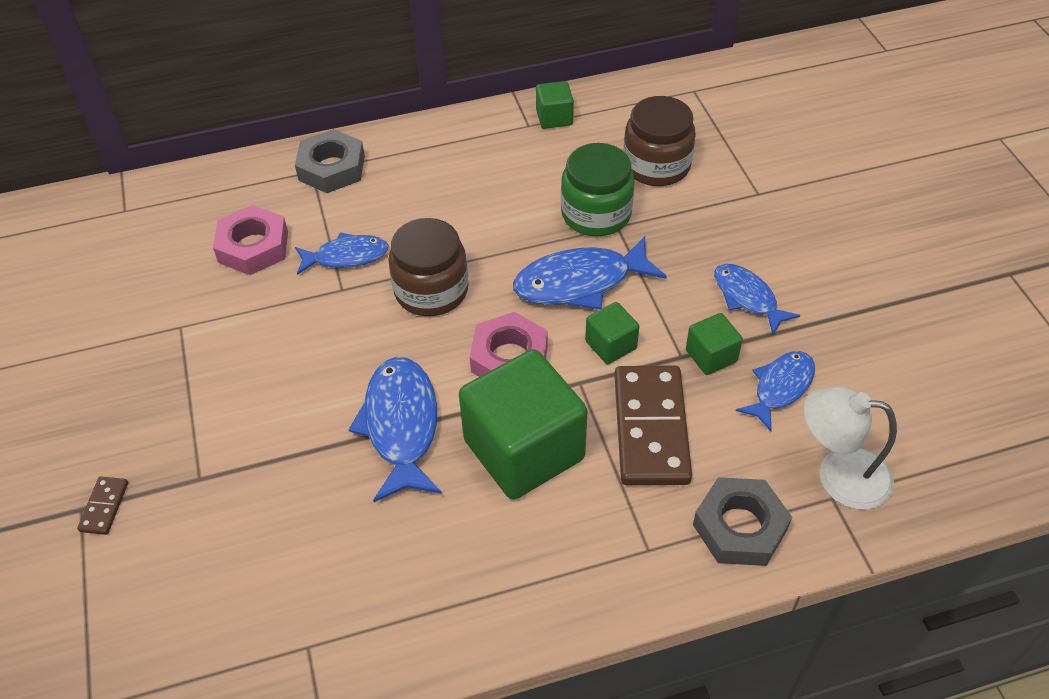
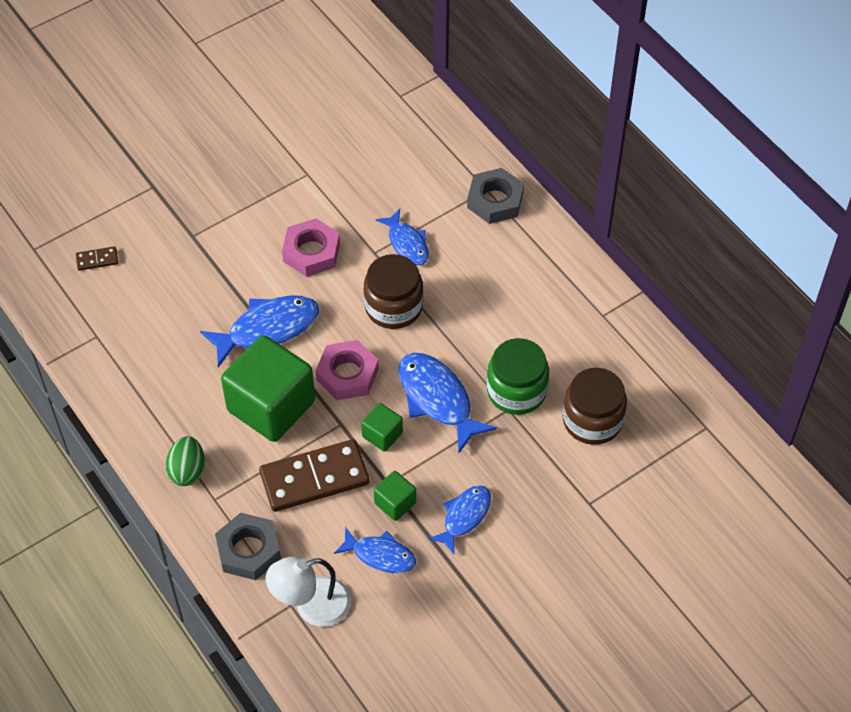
camera: 70 degrees right, 5 degrees up
brown domino [77,477,128,535] -> brown domino moved to [76,246,118,271]
pink nut [213,205,288,275] -> pink nut moved to [282,218,340,277]
green cube [536,81,574,129] -> none
white lamp [804,386,897,510] -> white lamp turned 105 degrees counterclockwise [266,557,351,627]
none -> green egg [165,436,205,486]

